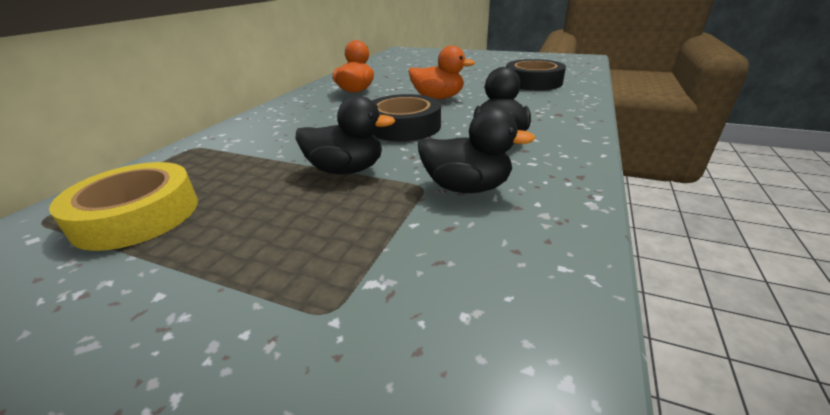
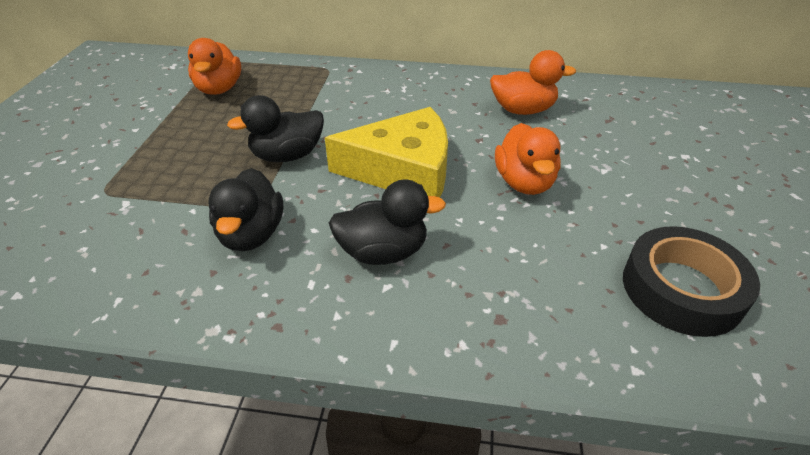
camera: 75 degrees right, 10 degrees up
yellow tape [49,162,198,251] -> orange duck [188,38,241,95]
black duck [296,96,395,174] -> black duck turned 75 degrees clockwise [227,95,324,162]
black tape [372,94,441,141] -> yellow cheese [325,107,448,198]

